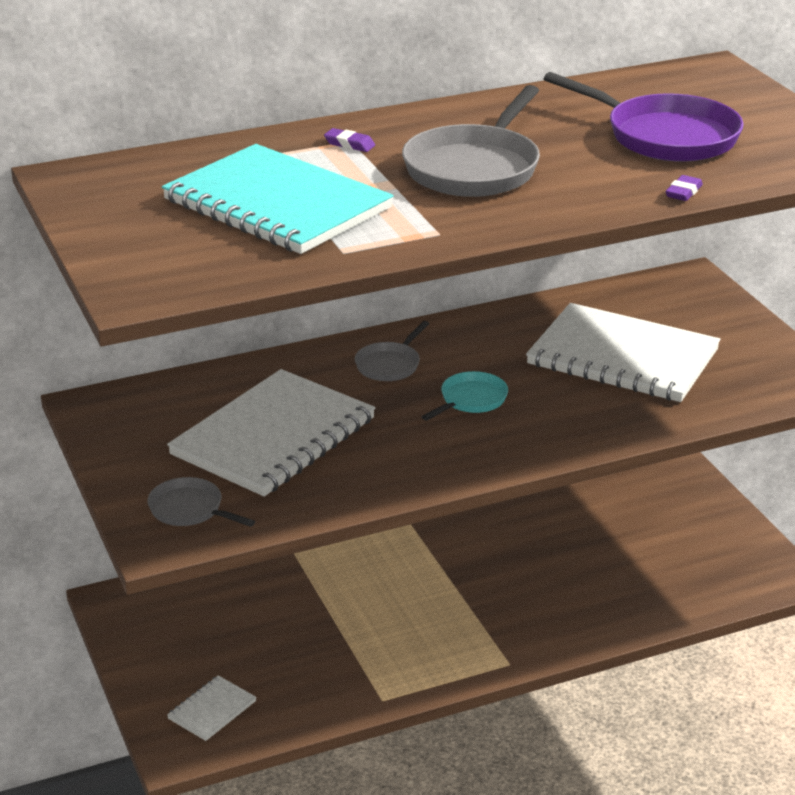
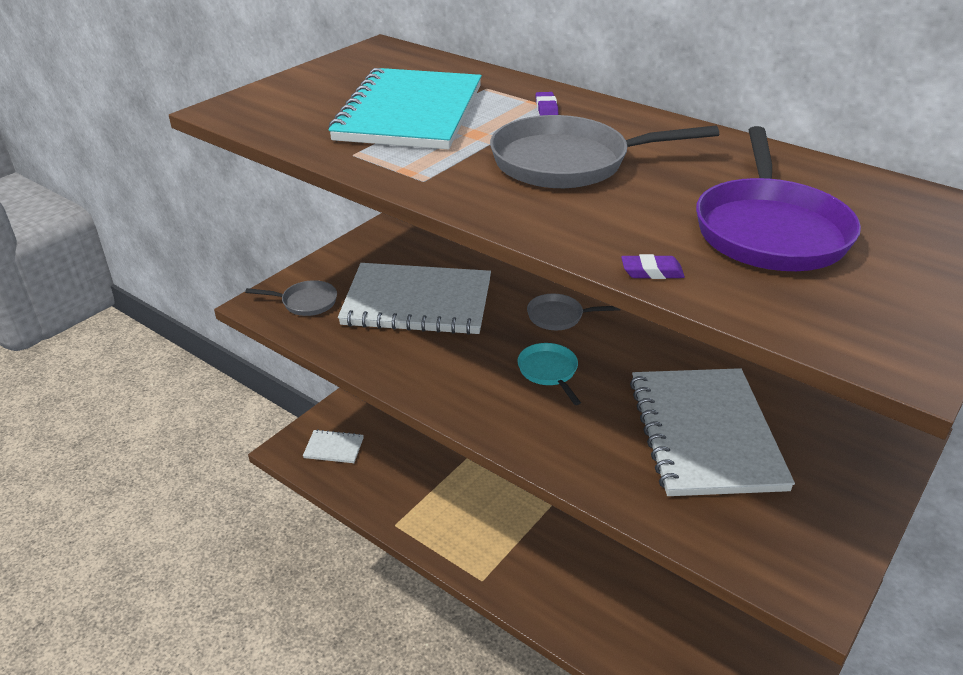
camera: 60 degrees right, 5 degrees up
grey pan [147,477,255,527] -> grey pan turned 90 degrees clockwise [245,280,337,316]
turquoise pan [422,371,508,421] -> turquoise pan turned 120 degrees counterclockwise [517,343,581,405]

